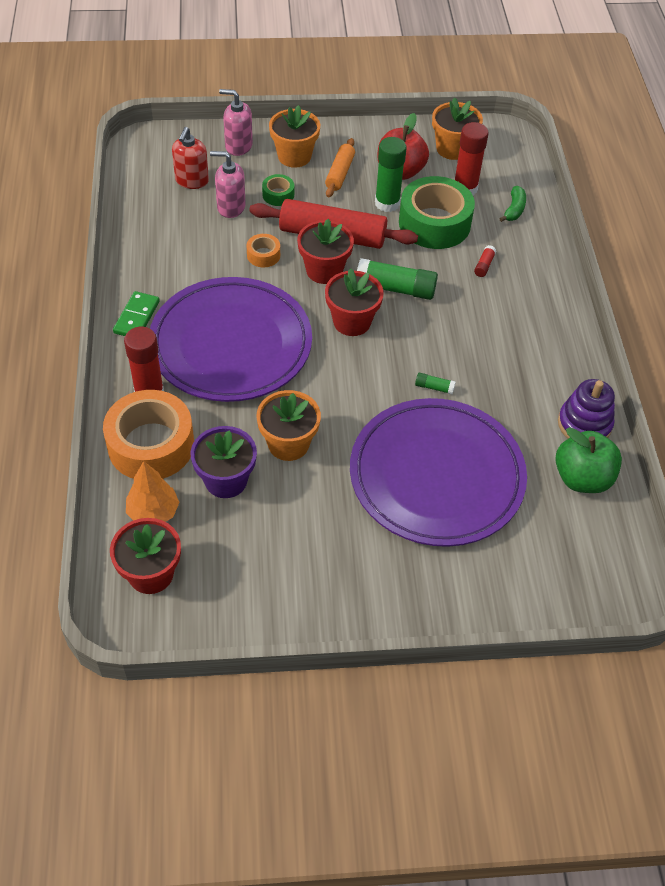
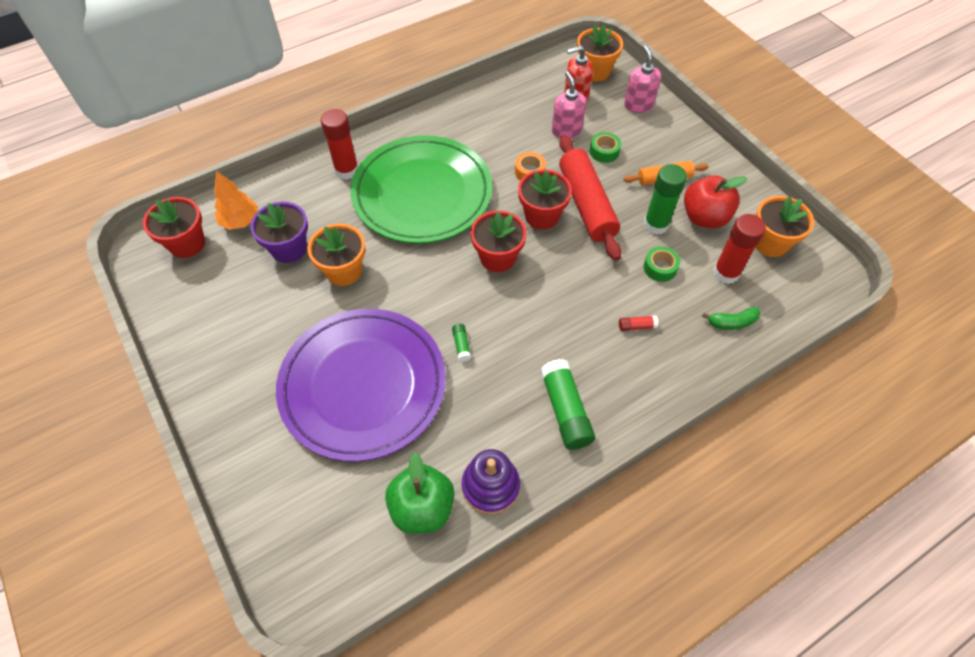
camera: 65 degrees right, 5 degrees up
orange tape [103,390,194,479] -> none
green domino [113,291,160,336] -> none
purple plate [150,277,312,402] -> green plate [351,135,492,244]
orange flower pot [269,105,320,168] -> orange flower pot moved to [577,24,623,82]
green glue stick [357,258,438,300] -> green glue stick moved to [540,359,595,450]
green tape [399,176,475,249] -> green tape [644,246,680,282], size x0.45

